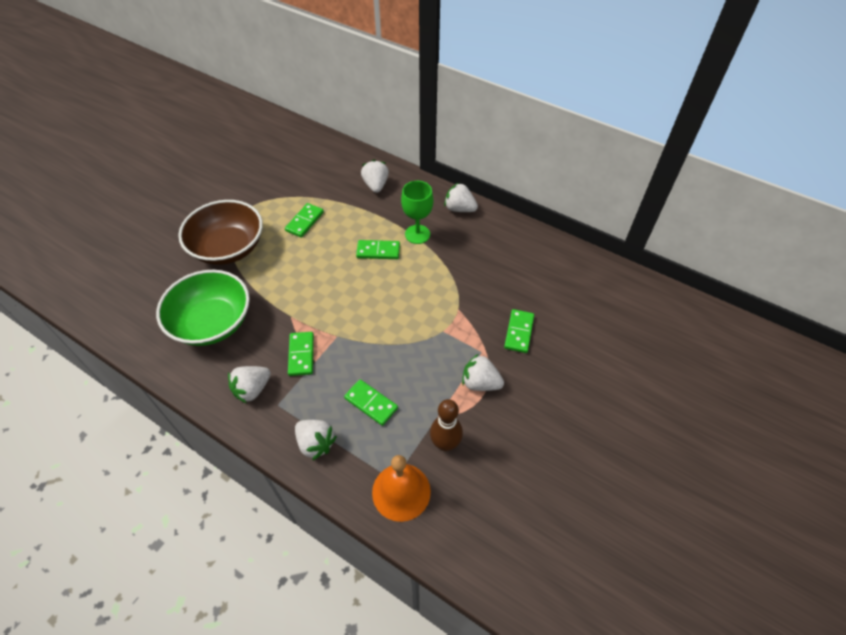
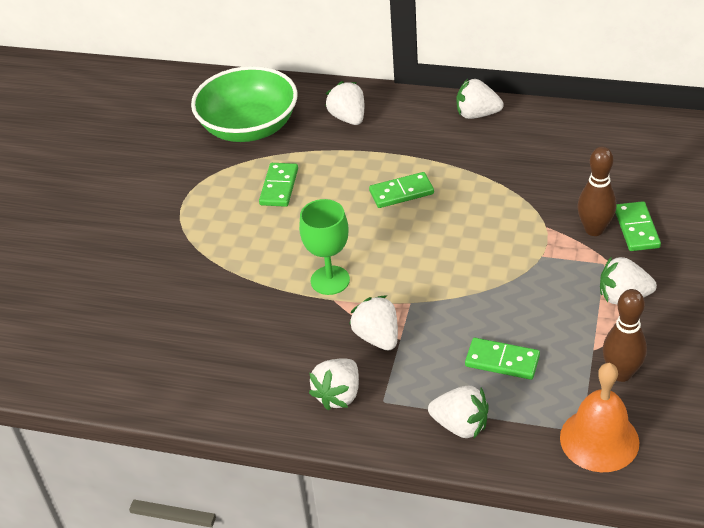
camera: 15 degrees left, 10 degrees down
green bowl [156,270,250,346] -> green bowl moved to [191,66,298,142]
brown bowl [178,200,263,265] -> none
green domino [288,332,314,376] -> white strawberry [349,296,398,351]
green goblet [401,181,433,244] -> green goblet moved to [299,199,350,295]
none -> brown bowling pin [577,146,616,236]

